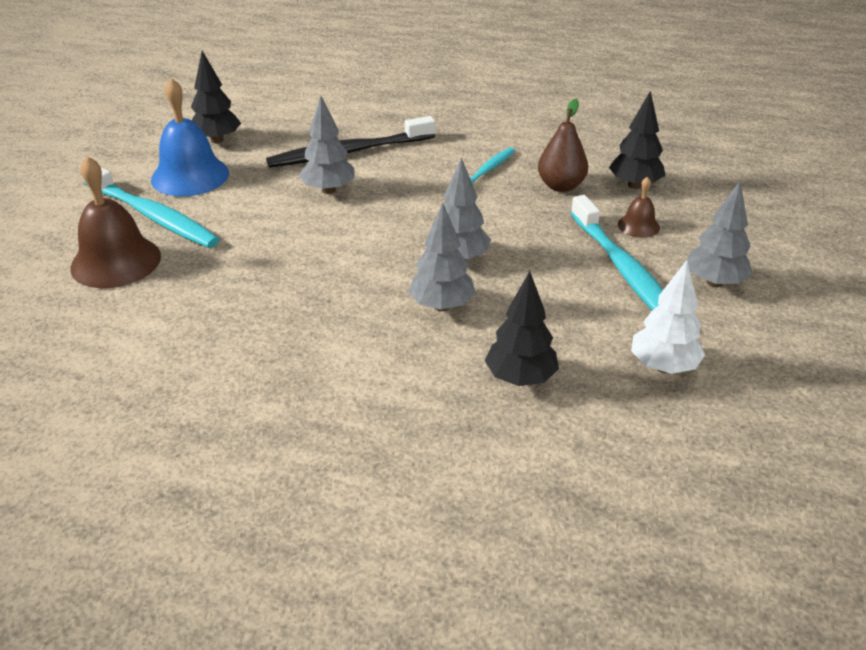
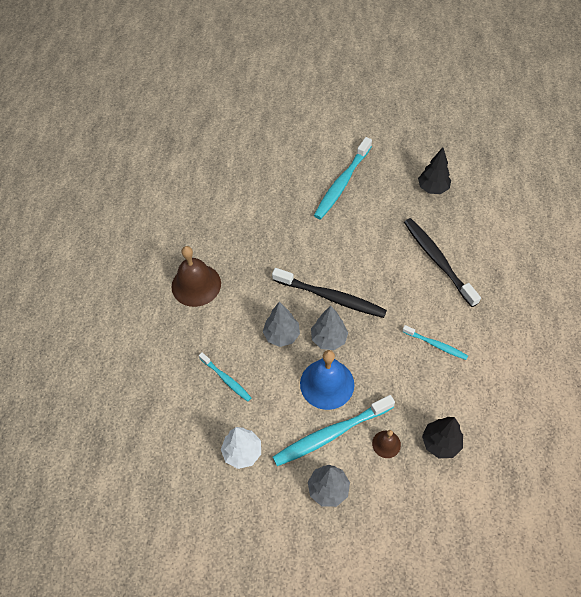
camera: 85 degrees right, 20 degrees up
brown bell [70,156,161,288] -> brown bell moved to [171,246,221,307]
blue bell [151,78,229,197] -> blue bell moved to [300,350,354,410]
grey tree [299,96,355,194] -> none
black tree [485,271,559,386] -> turquoise toothbrush [199,352,251,402]
brown pear [538,99,588,192] -> none
none -> black toothbrush [272,268,387,318]

